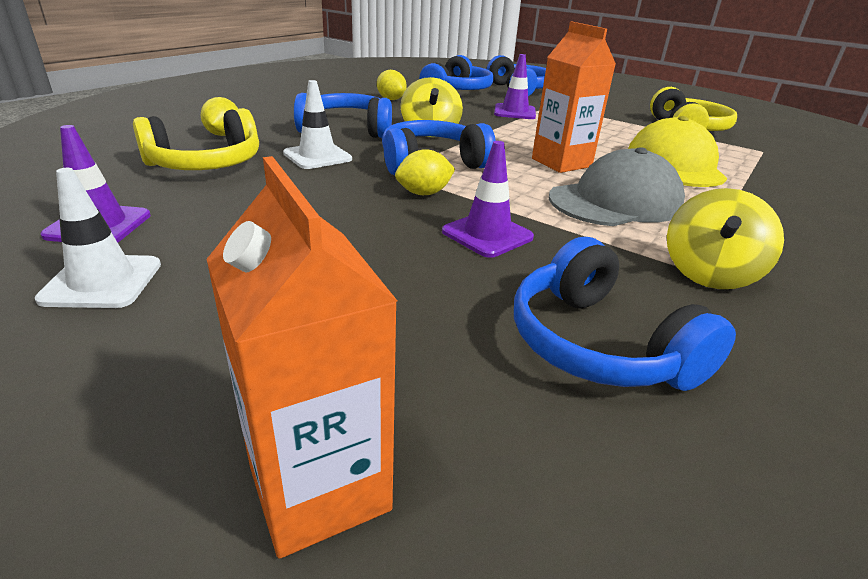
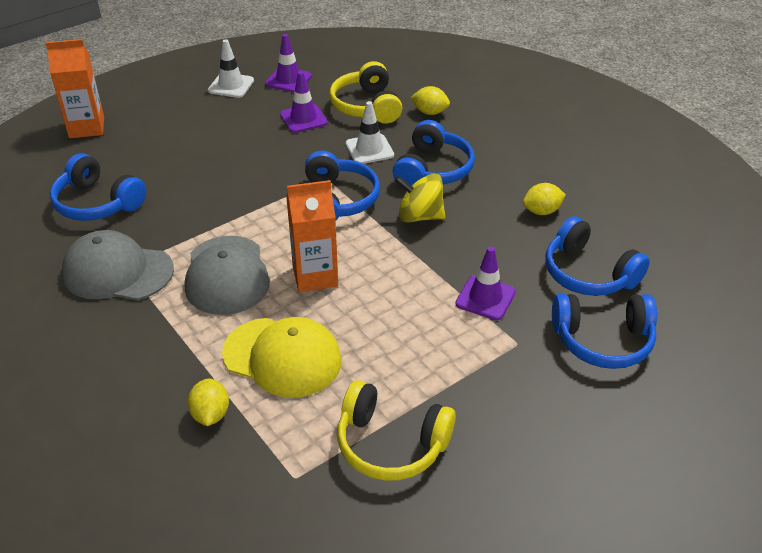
camera: 110 degrees right, 10 degrees up
yellow lemon [395,149,455,195] -> yellow lemon moved to [188,379,229,426]
purple traffic cone [442,141,534,258] -> purple traffic cone moved to [280,71,328,133]
blue headphones [514,237,736,391] -> blue headphones turned 135 degrees counterclockwise [50,153,146,221]
yellow spinning top [667,188,784,289] -> grey cap [62,230,174,300]

